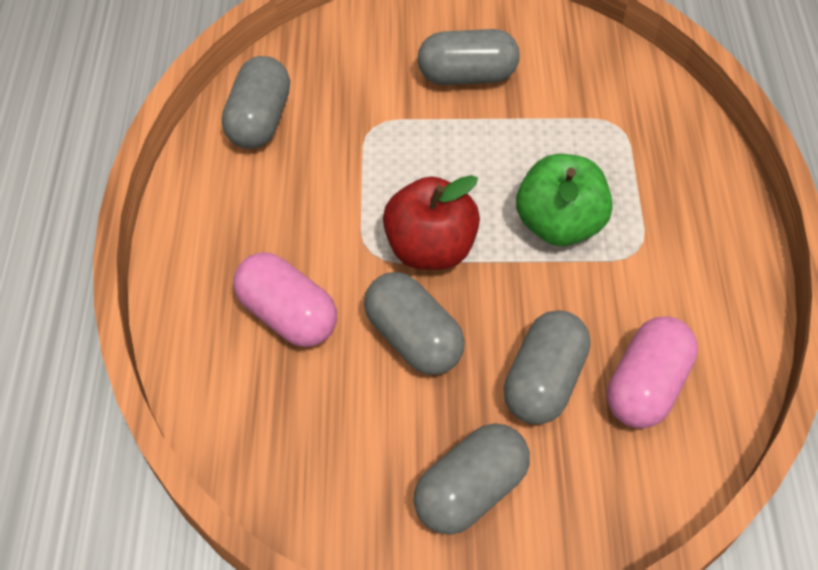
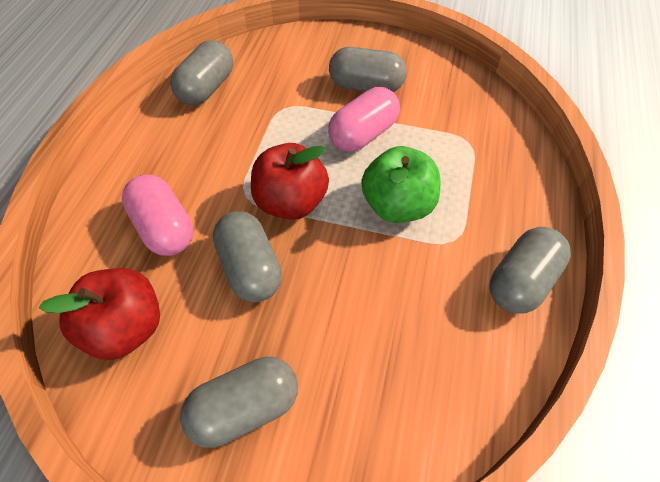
camera: 15 degrees right, 0 degrees up
grey capsule [504,310,590,425] -> grey capsule moved to [490,227,571,314]
pink capsule [607,316,698,429] -> pink capsule moved to [328,87,400,152]
none -> red apple [39,268,160,360]

